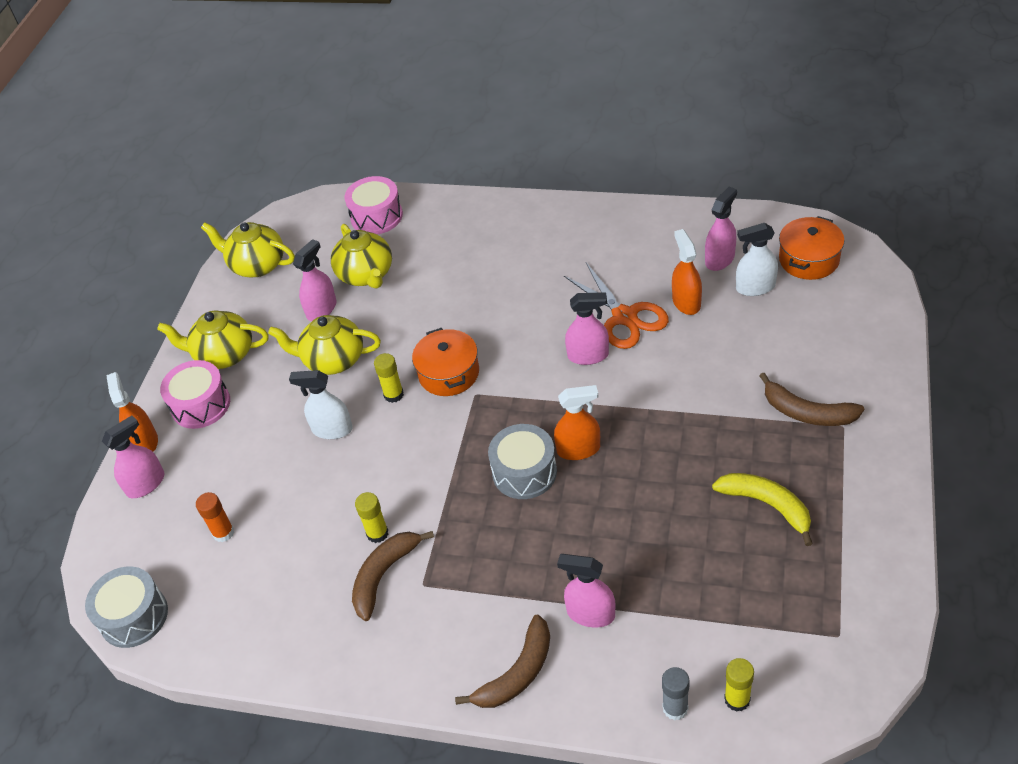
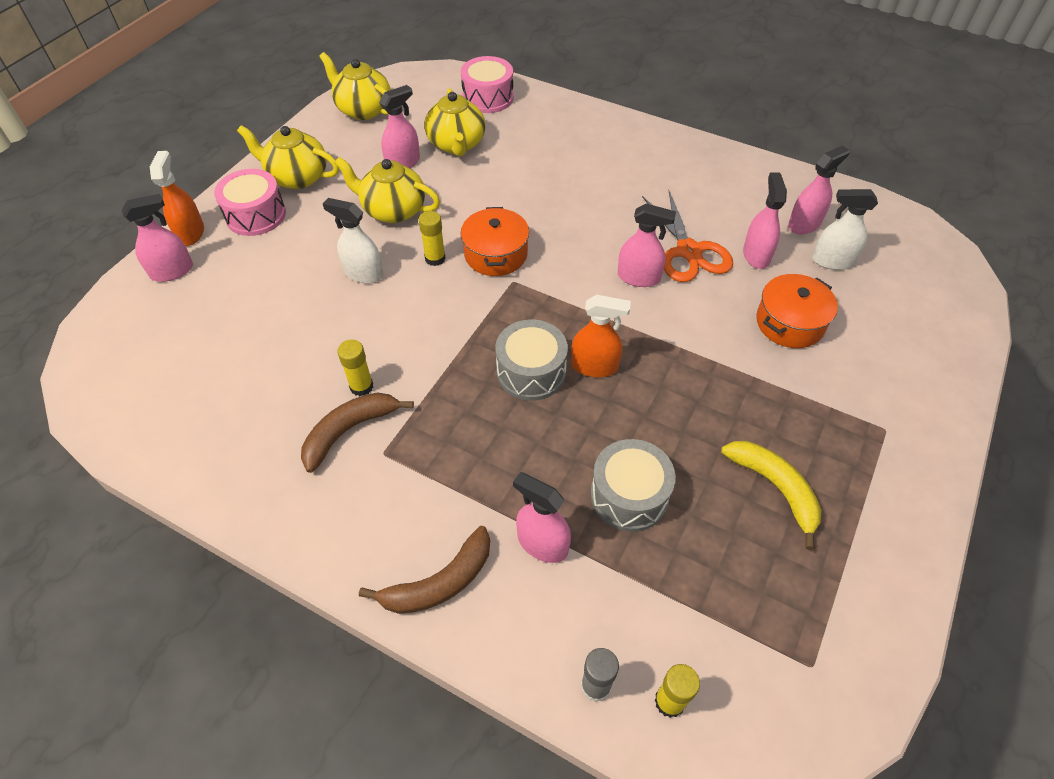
camera: 10 degrees right, 5 degrees up
grey drum [85,567,168,648] -> grey drum moved to [590,439,676,532]
orange glue stick [196,492,234,542] -> none
orange spray bottle [672,229,702,315] -> pink spray bottle [743,172,787,269]
brown banana [759,373,864,426] -> none
orange pot [779,216,844,280] -> orange pot moved to [756,274,838,348]

